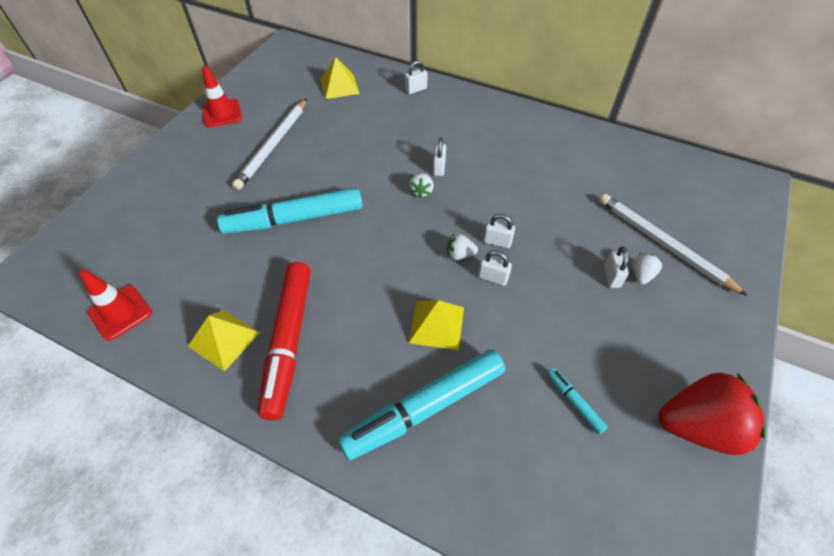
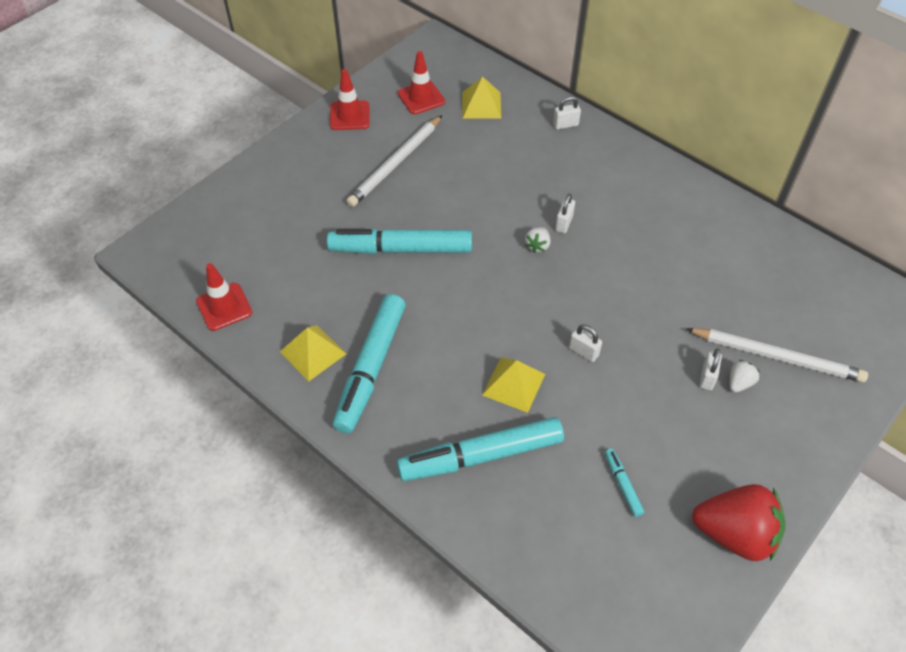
camera: 15 degrees right, 0 degrees up
red marker [258,262,311,420] -> turquoise marker [333,294,406,434]
white strawberry [447,233,478,260] -> none
white padlock [483,214,515,248] -> none
white pencil [599,194,748,296] -> white pencil turned 135 degrees clockwise [686,328,868,383]
none -> red traffic cone [398,51,445,114]

